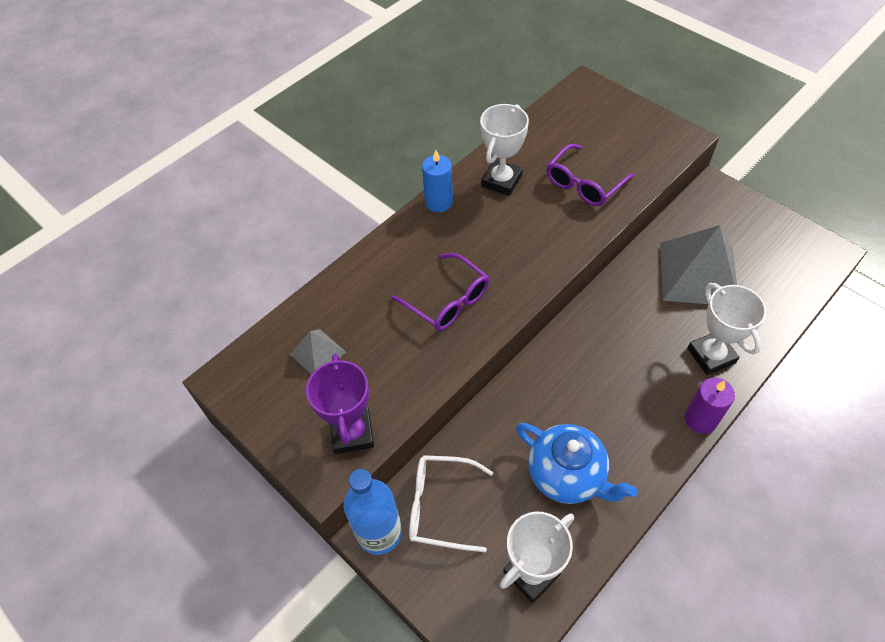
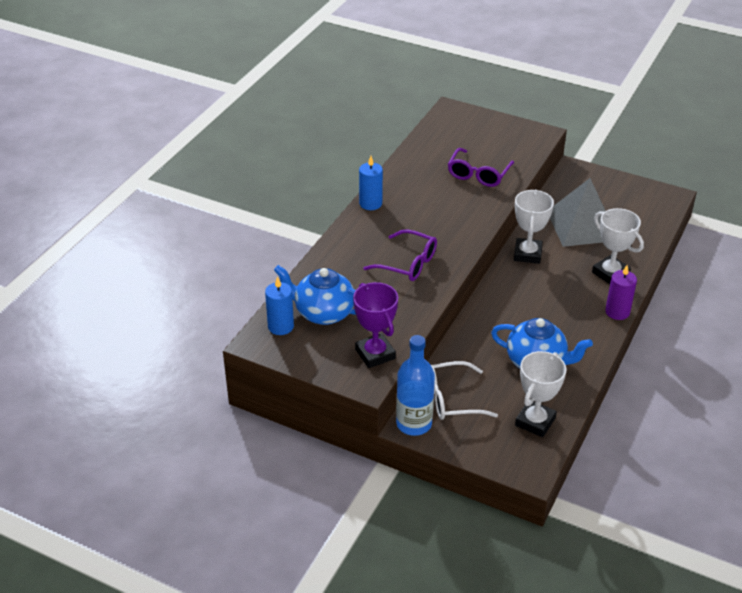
camera: 20 degrees left, 15 degrees down
grey pyramid [290,329,346,374] -> blue teapot [274,265,356,325]
white trophy [480,104,529,196] -> white trophy moved to [514,190,554,264]
none -> blue candle [265,276,294,335]

